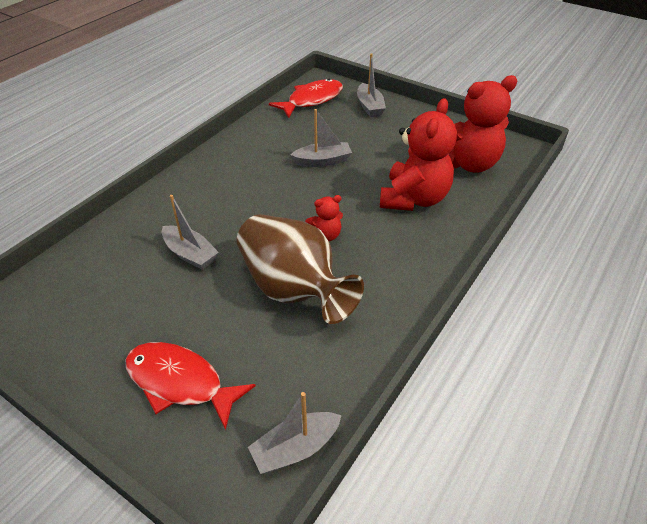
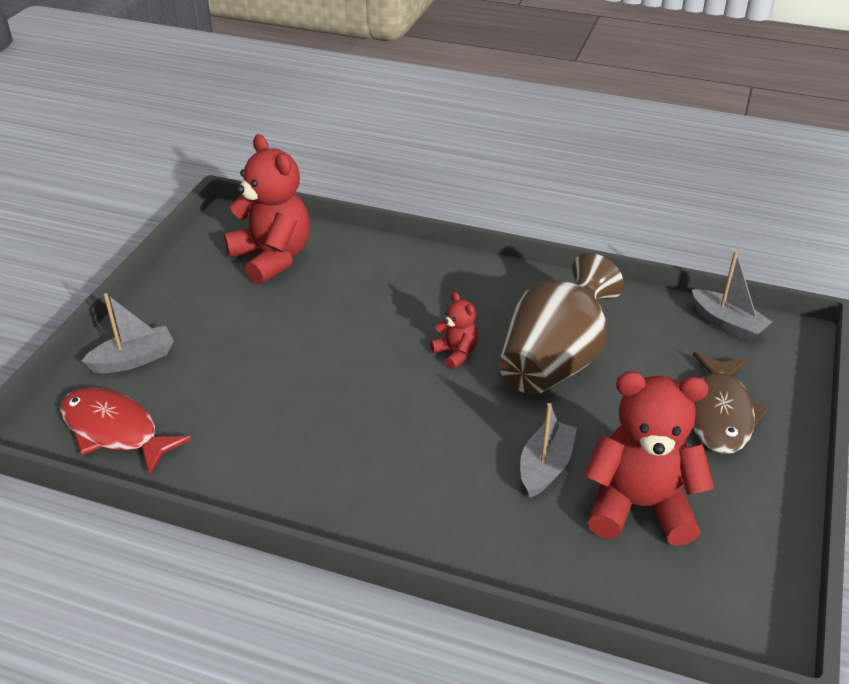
camera: 105 degrees left, 5 degrees down
red fish [126,342,256,430] -> brown fish [693,352,769,454]
grey boat [291,109,352,167] -> none
red teddy bear [380,98,457,211] -> red teddy bear moved to [584,371,714,546]

